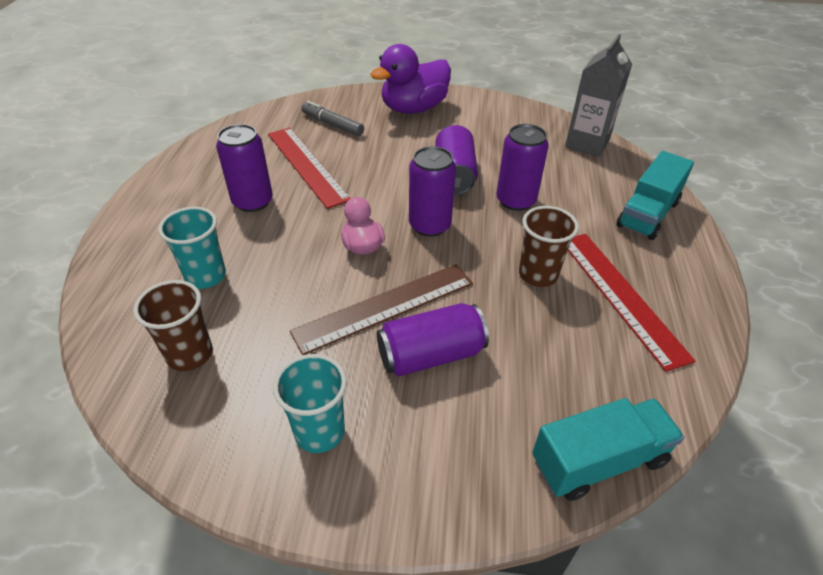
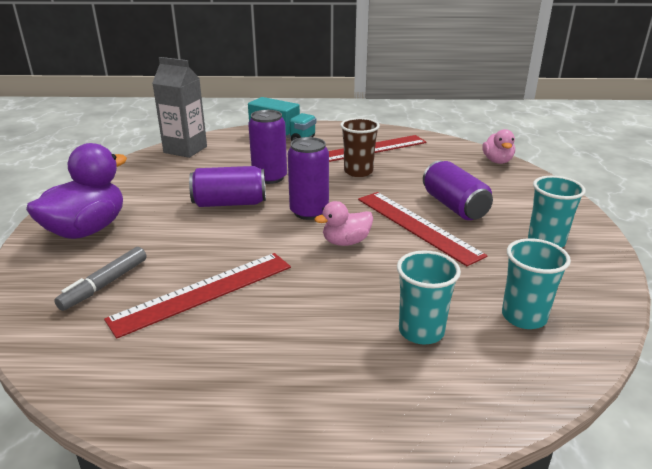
camera: 95 degrees left, 15 degrees down
brown cup [133,280,213,371] -> turquoise cup [502,238,571,329]
purple can [216,124,273,212] -> none
brown ruler [290,264,473,355] -> red ruler [358,192,487,266]
purple duck [370,44,451,114] -> purple duck turned 105 degrees counterclockwise [26,143,127,239]
turquoise truck [532,398,684,501] -> pink duck [482,129,515,164]

